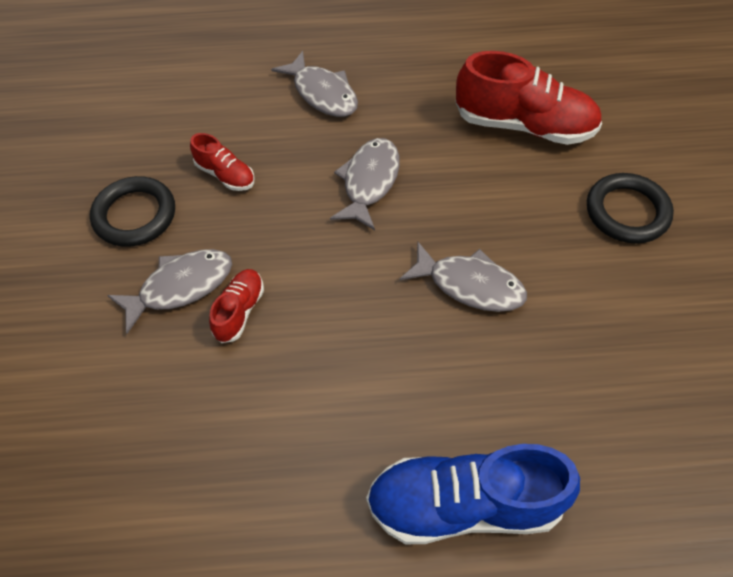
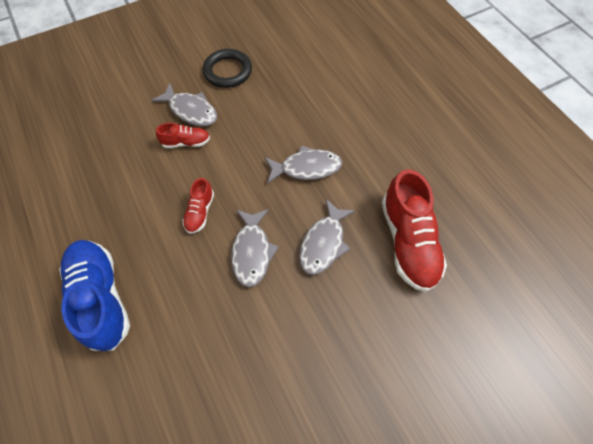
camera: 65 degrees right, 5 degrees up
red shoe [190,133,254,191] -> red shoe moved to [182,178,214,234]
grey fish [271,51,358,117] -> grey fish moved to [299,199,356,275]
black ring [587,173,674,244] -> none

